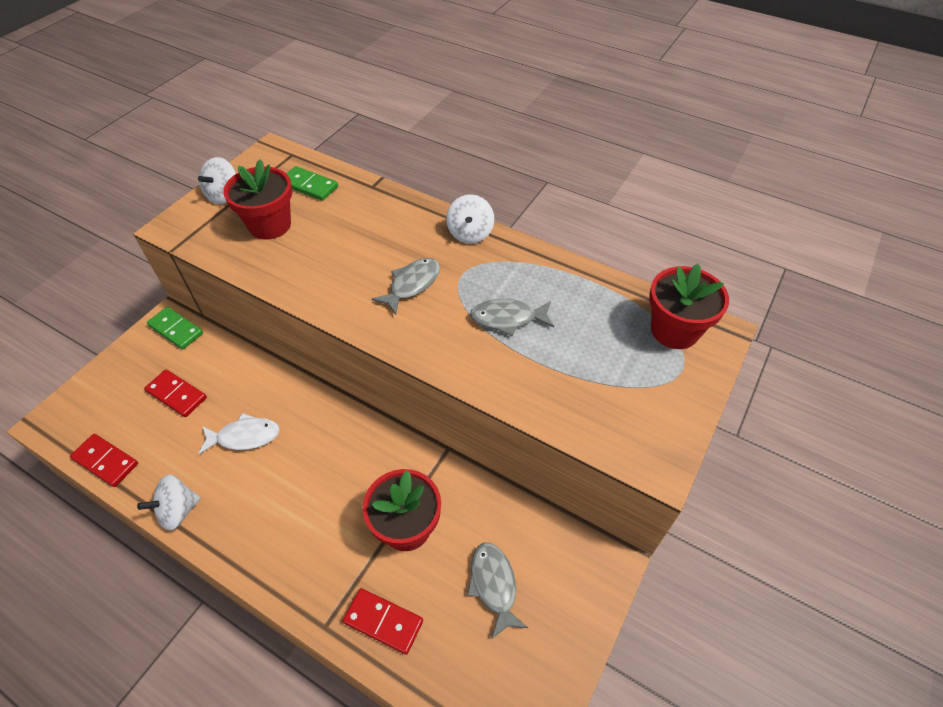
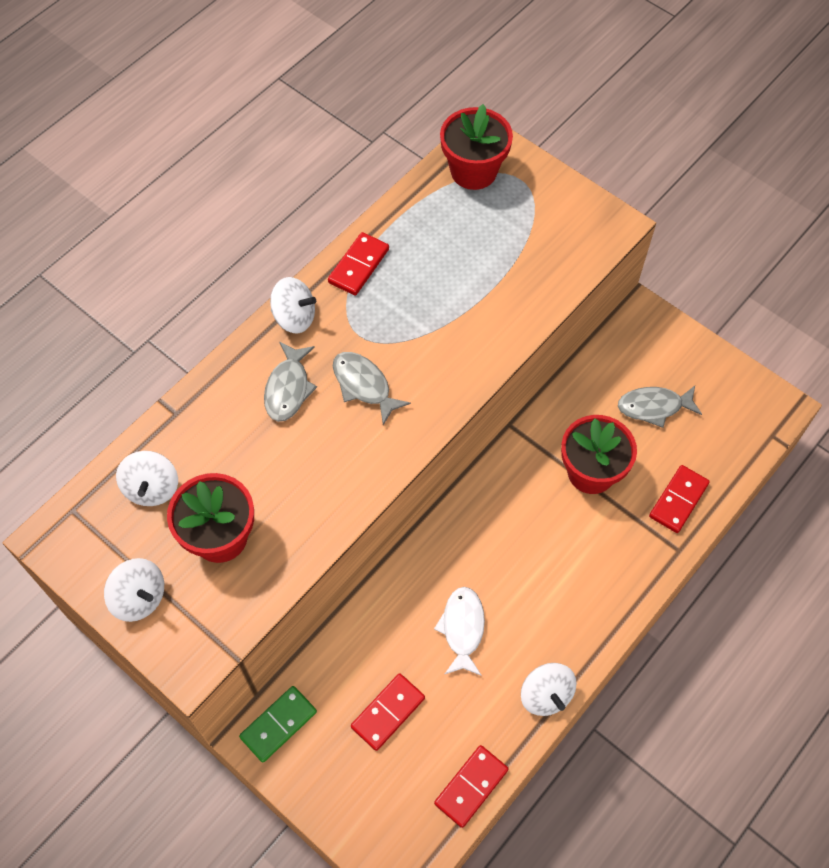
camera: 80 degrees left, 10 degrees up
green domino [286,166,338,201] -> white spinning top [116,451,178,506]
grey fish [470,299,554,336] -> grey fish moved to [264,341,317,422]
none -> red domino [328,232,389,296]

